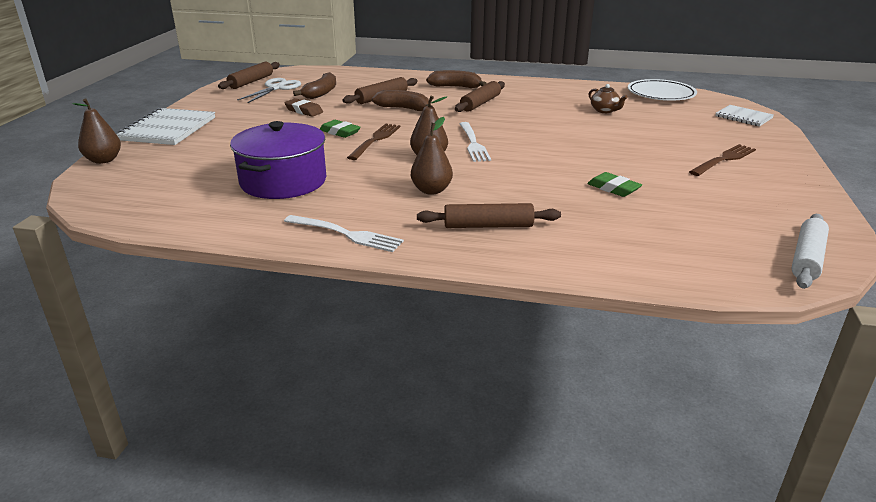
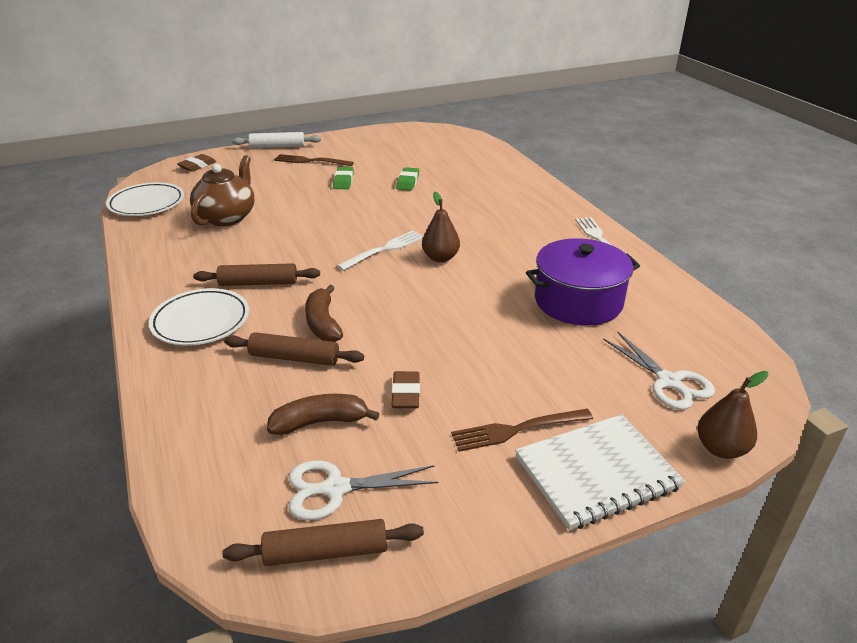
camera: 125 degrees left, 5 degrees up
green eraser [320,120,361,138] -> green eraser moved to [333,167,354,189]
brown fork [347,124,401,160] -> brown fork moved to [451,409,593,452]
brown pear [411,117,453,195] -> none
brown rolling pin [417,203,561,228] -> none
brown banana [426,70,487,88] -> white plate [149,288,249,346]
brown teapot [589,84,628,113] -> brown teapot [190,155,254,226], size x1.97
white notebook [715,105,774,127] -> brown eraser [177,154,216,172]
white rolling pin [791,214,829,289] -> white rolling pin moved to [232,132,321,148]
none -> white scissors [603,331,715,410]

